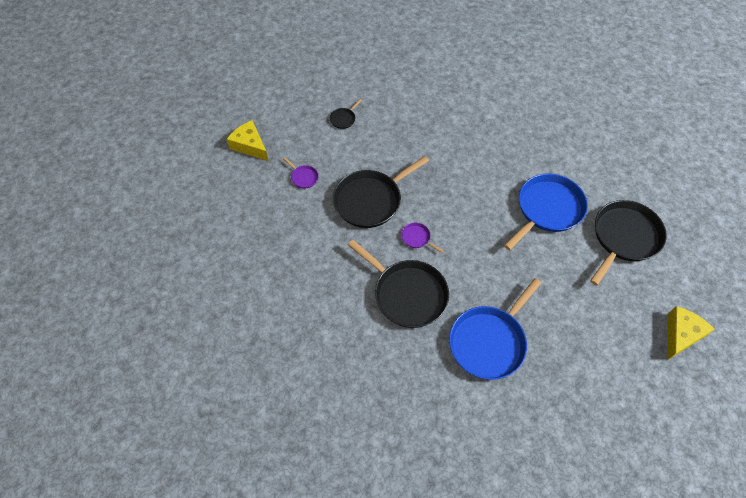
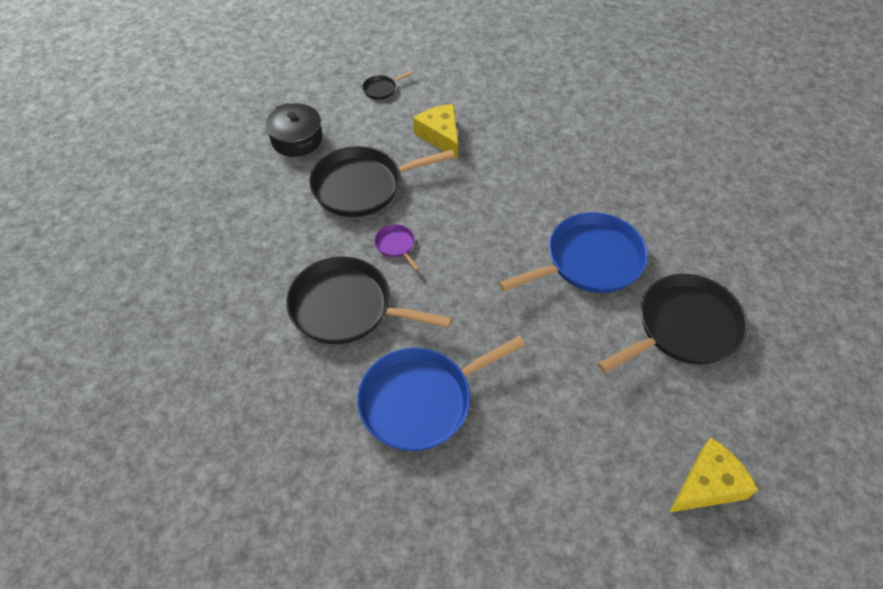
camera: 20 degrees right, 5 degrees down
yellow cheese [226,120,269,161] -> yellow cheese moved to [413,104,458,160]
purple pan [283,157,318,189] -> black pot [265,103,322,157]
black pan [348,240,449,328] -> black pan turned 135 degrees clockwise [286,257,452,344]

